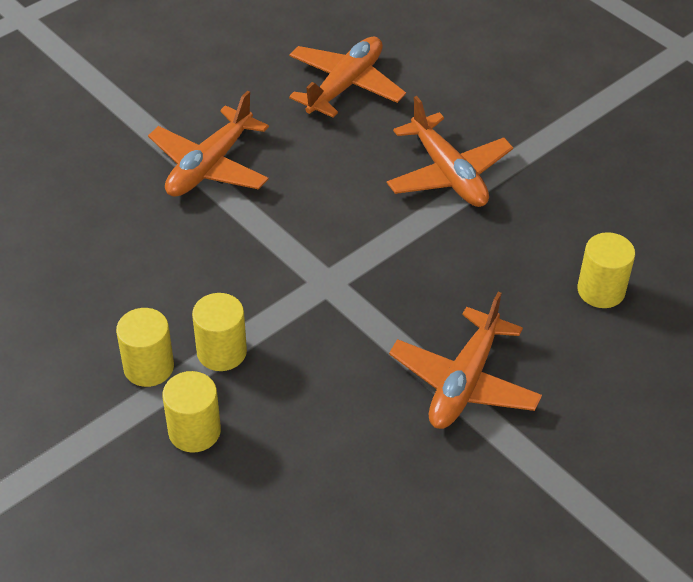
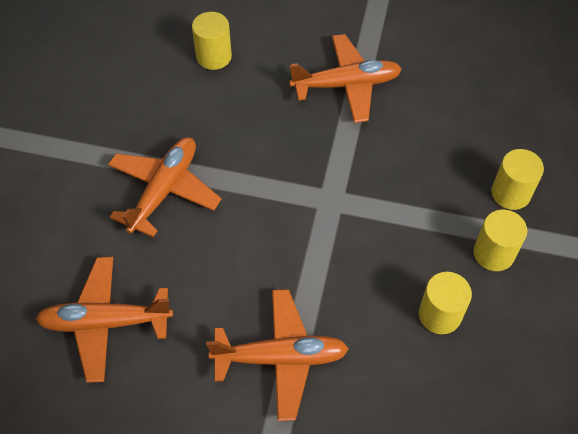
camera: 125 degrees left, 10 degrees up
yellow cylinder [192,293,247,371] -> yellow cylinder moved to [419,272,472,334]

